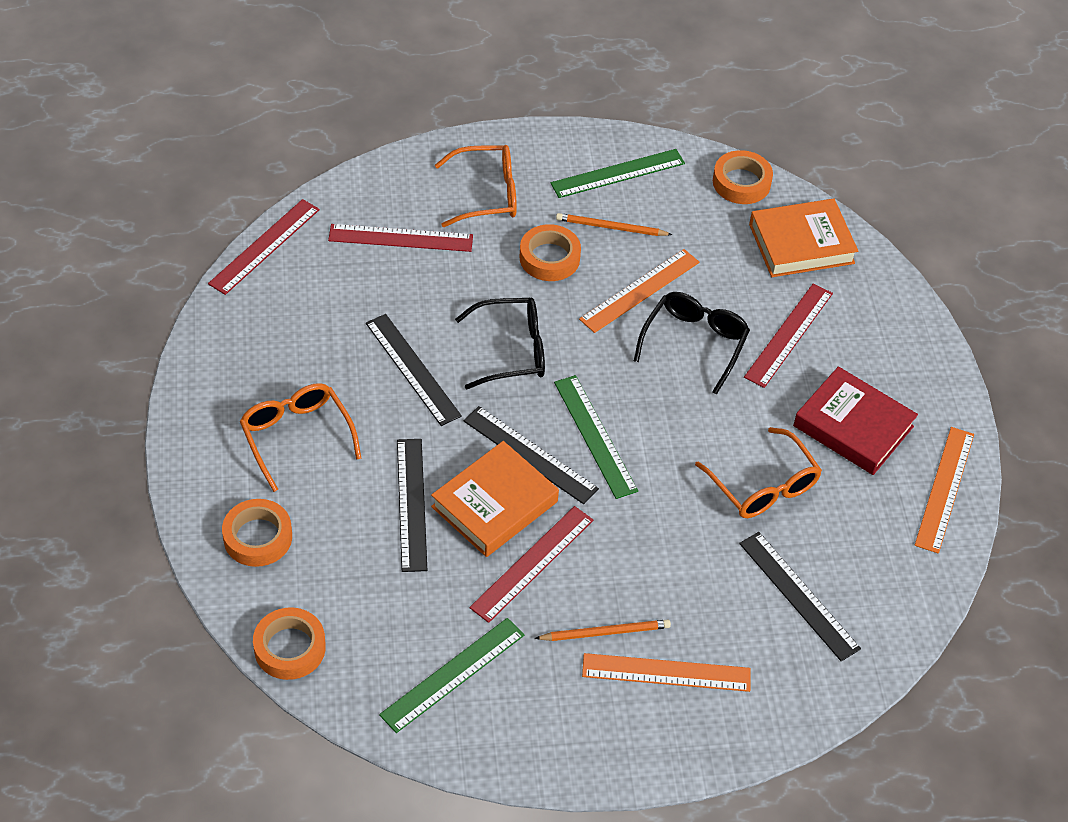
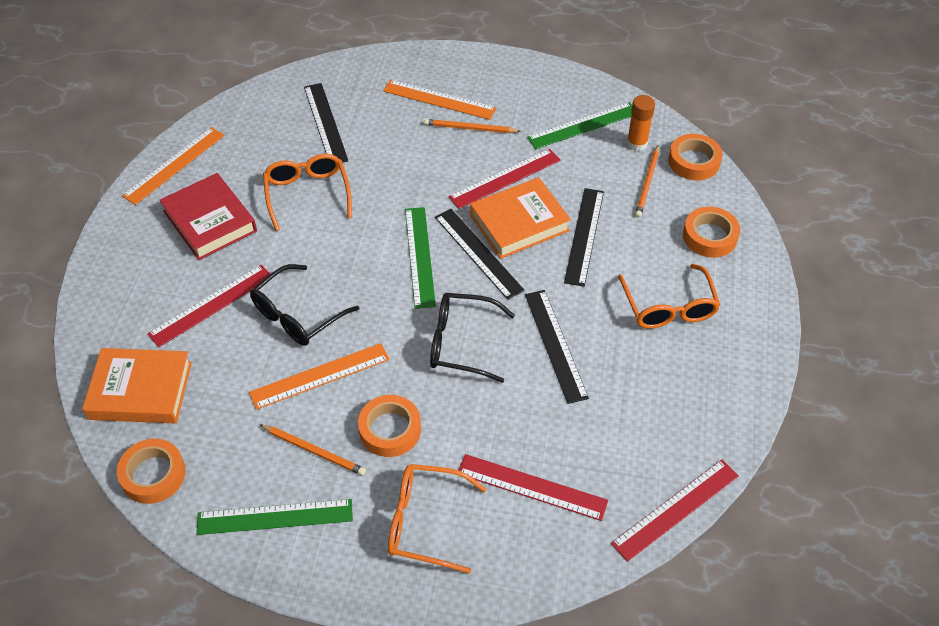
camera: 160 degrees left, 0 degrees up
none -> orange glue stick [627,95,655,151]
none -> orange pencil [635,145,659,218]

